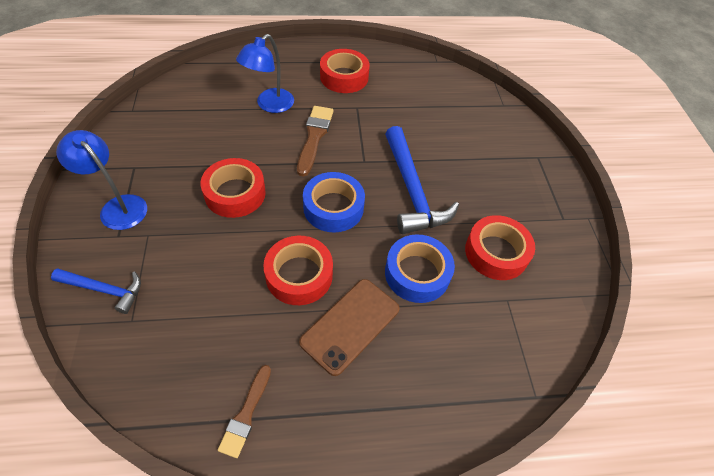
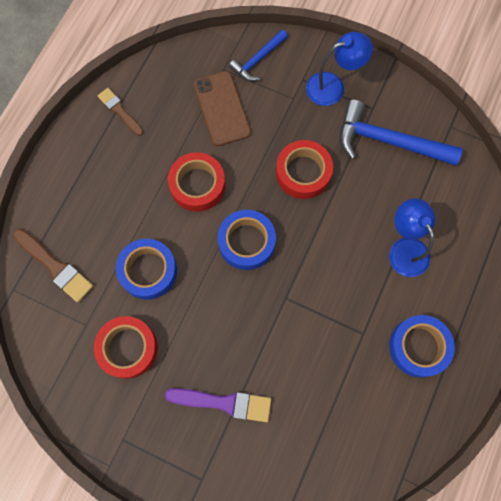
camera: 125 degrees right, 20 degrees up
brown brush [297,106,333,176] -> brown brush moved to [13,229,93,303]
brown phone [299,279,400,376] -> brown phone moved to [193,71,251,146]
red tape [320,49,370,93] -> blue tape [389,315,455,378]
blue hammer [385,126,459,234] -> blue hammer moved to [340,100,463,166]
none -> purple brush [165,388,271,422]

